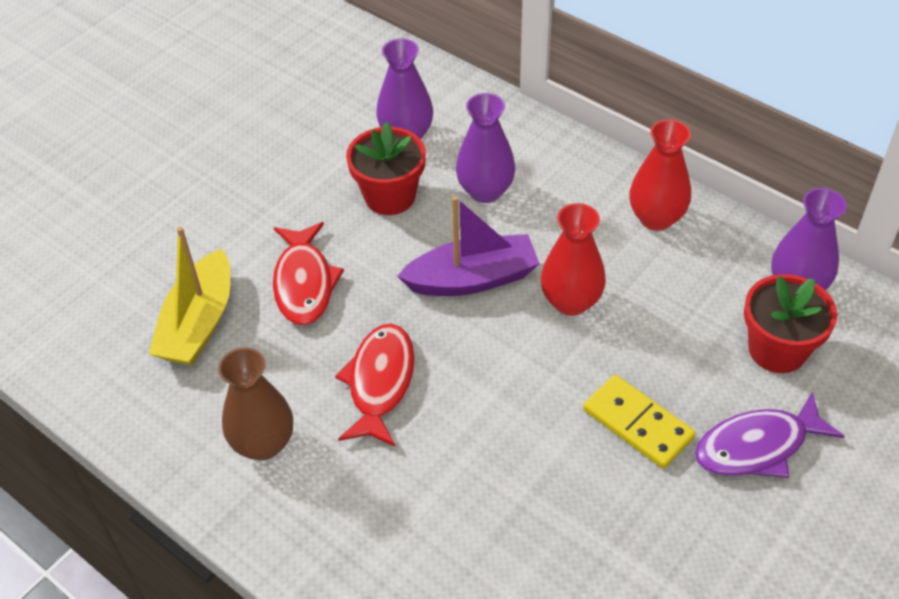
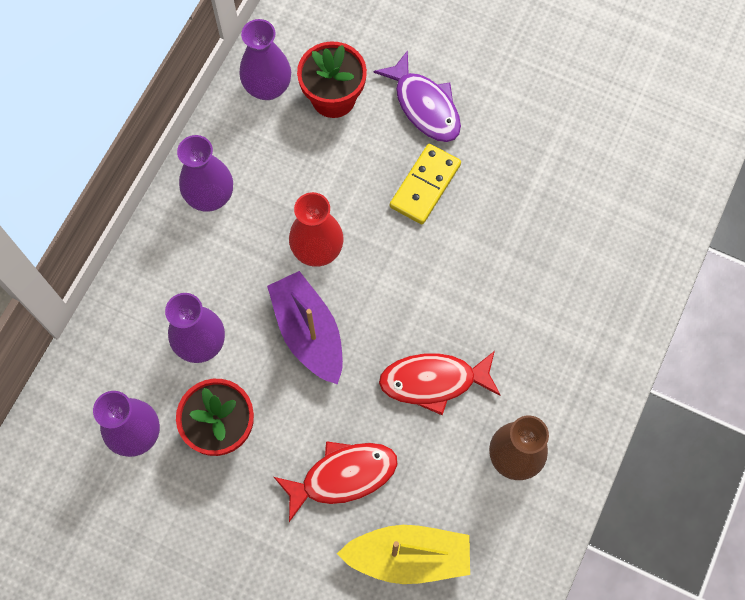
camera: 105 degrees left, 20 degrees up
red vase [629,119,691,231] -> purple vase [177,135,233,211]

